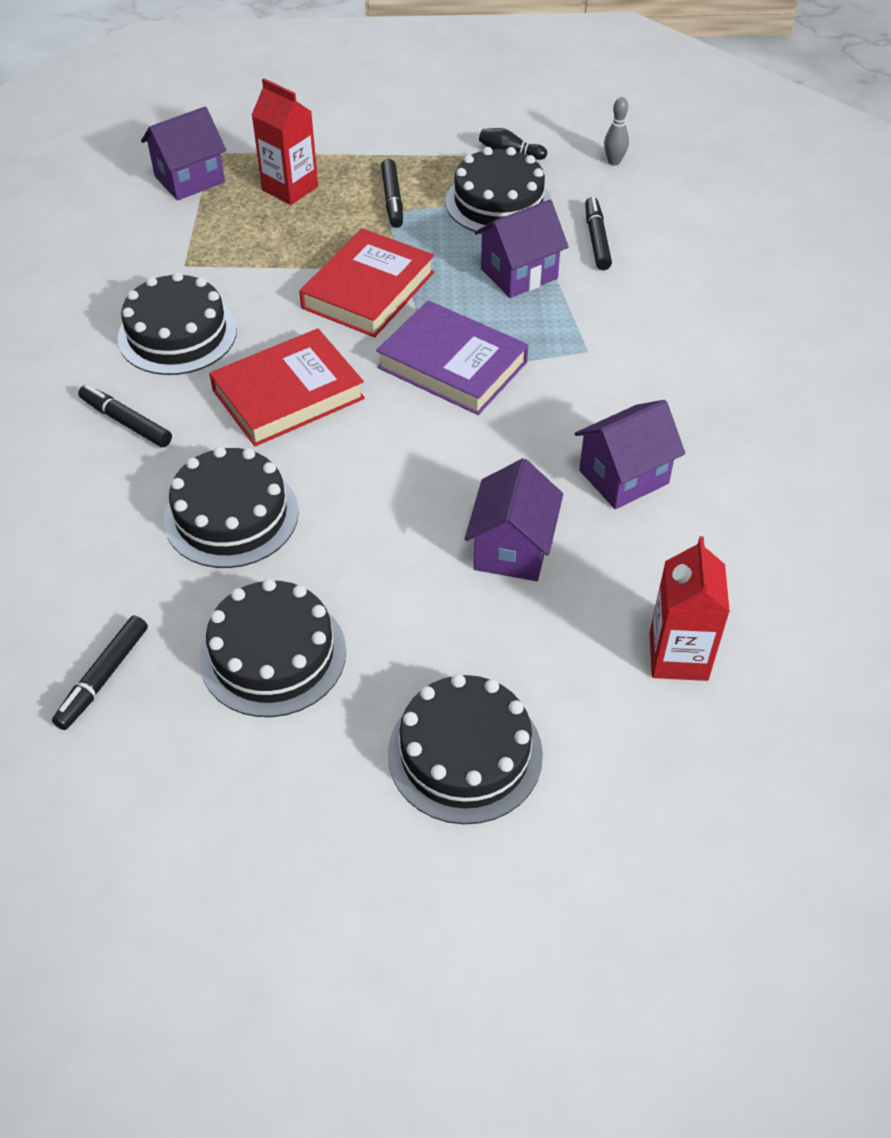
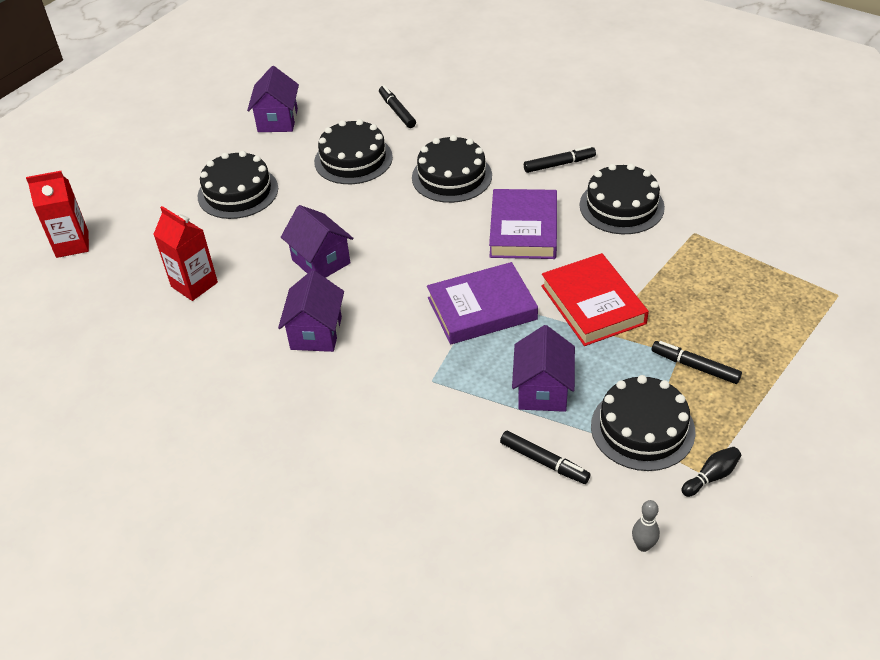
camera: 130 degrees right, 5 degrees down
purple house [141,107,226,201] -> purple house moved to [247,66,299,132]
red book [209,329,365,447] -> purple book [489,189,557,259]
red carton [252,78,318,205] -> red carton moved to [26,171,89,258]

